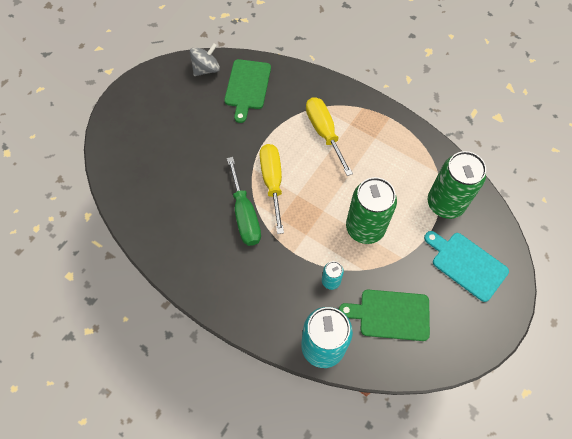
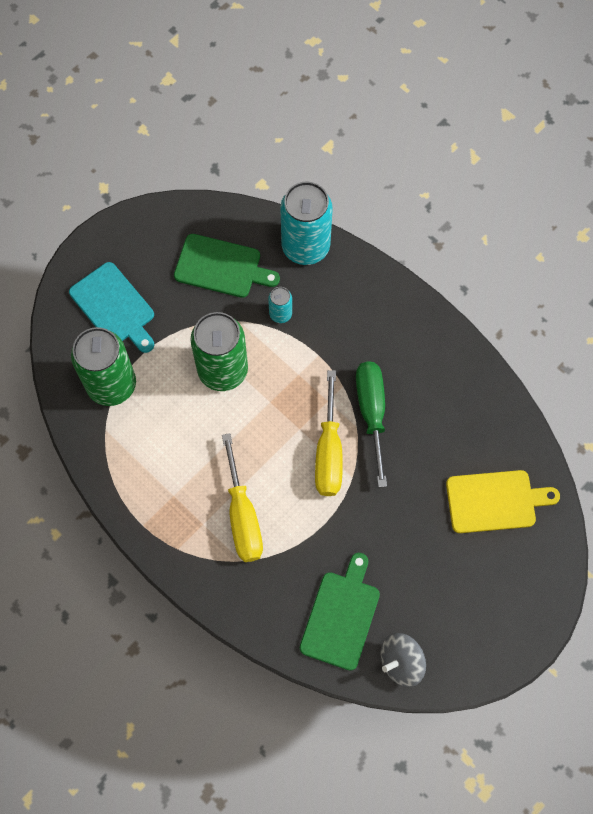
camera: 170 degrees left, 5 degrees up
none -> yellow cutting board [446,470,560,533]

